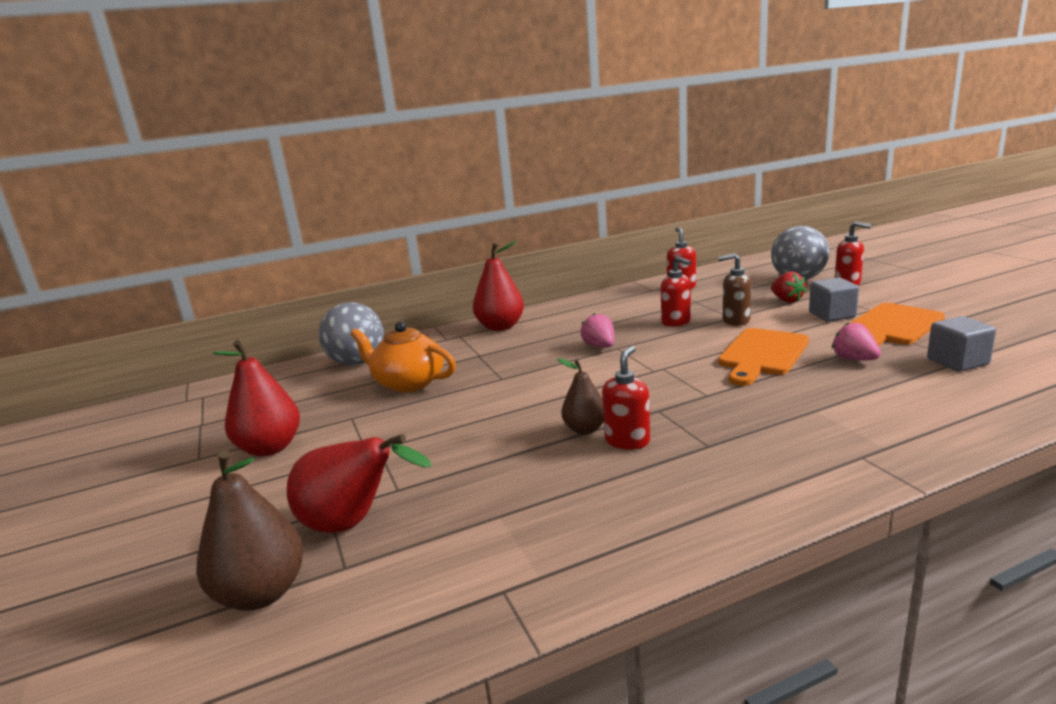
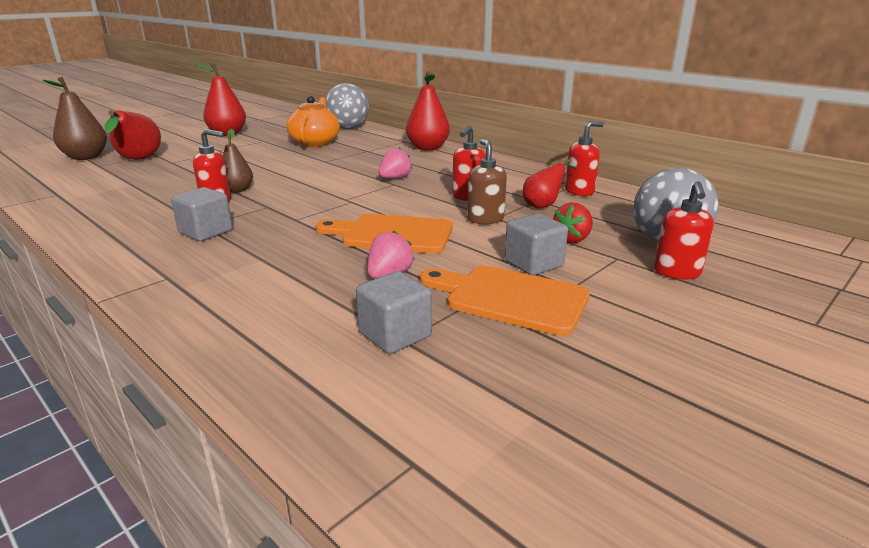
camera: 65 degrees right, 5 degrees up
none -> grey cube [171,187,233,241]
none -> red pear [523,158,578,208]

